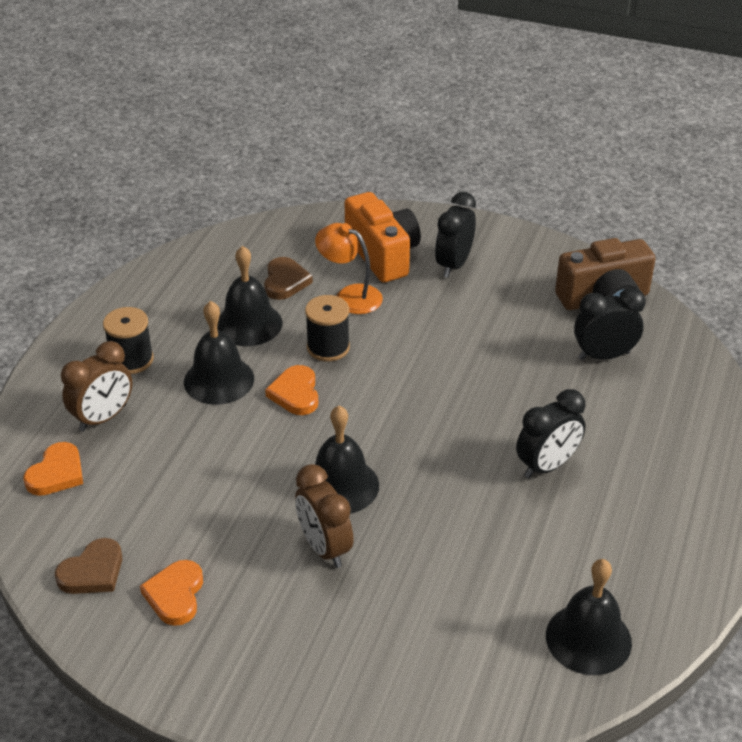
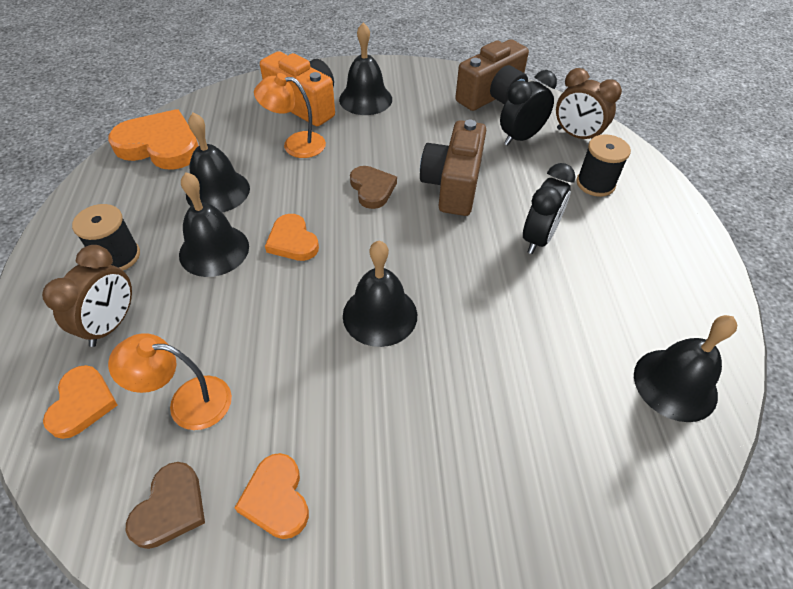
camera: 25 degrees left, 10 degrees up
brown heart [264,257,313,300] -> brown heart moved to [350,166,397,209]
brown clock [295,464,354,568] -> brown clock moved to [556,68,622,139]
black spool [305,295,350,361] -> black spool moved to [576,134,631,197]
black clock [435,192,476,278] -> black bell [339,22,392,115]
none -> orange heart [108,109,199,170]
none -> orange lamp [108,333,232,430]
none -> brown camera [420,120,486,216]

